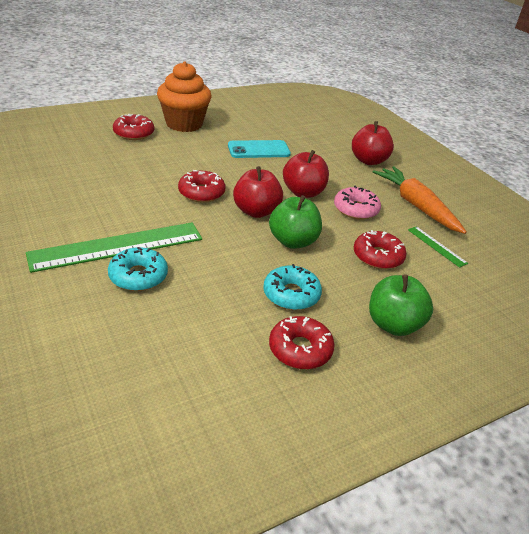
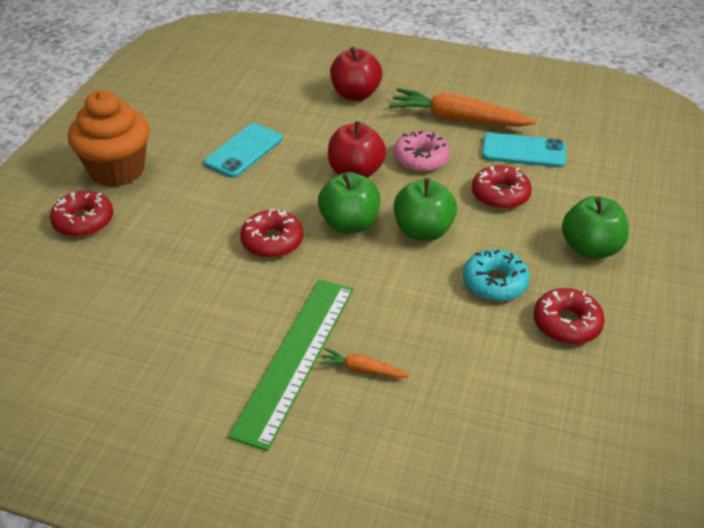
camera: 40 degrees left, 5 degrees up
turquoise donut [108,247,168,291] -> orange carrot [318,348,410,378]
red apple [233,166,283,218] -> green apple [318,172,380,233]
green ruler [408,226,468,268] -> turquoise phone [482,133,566,167]

